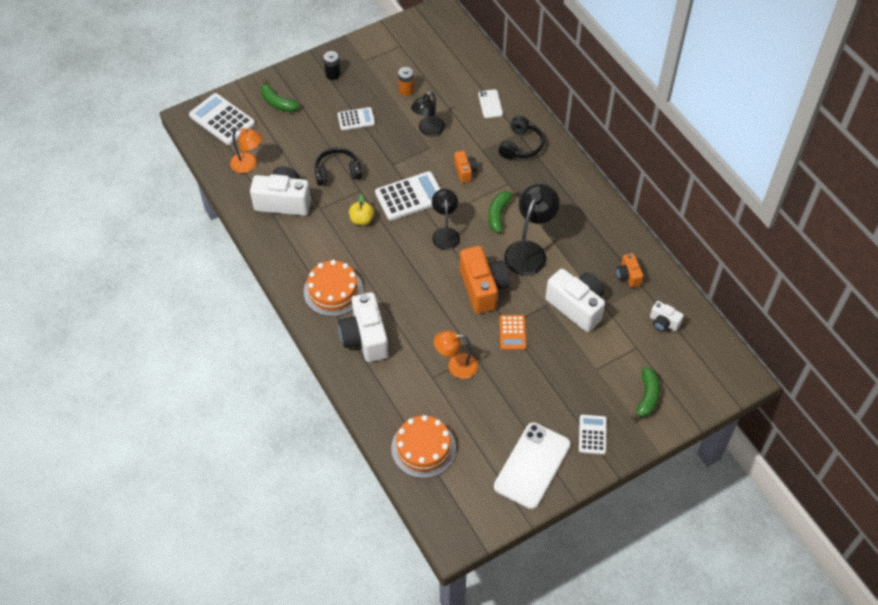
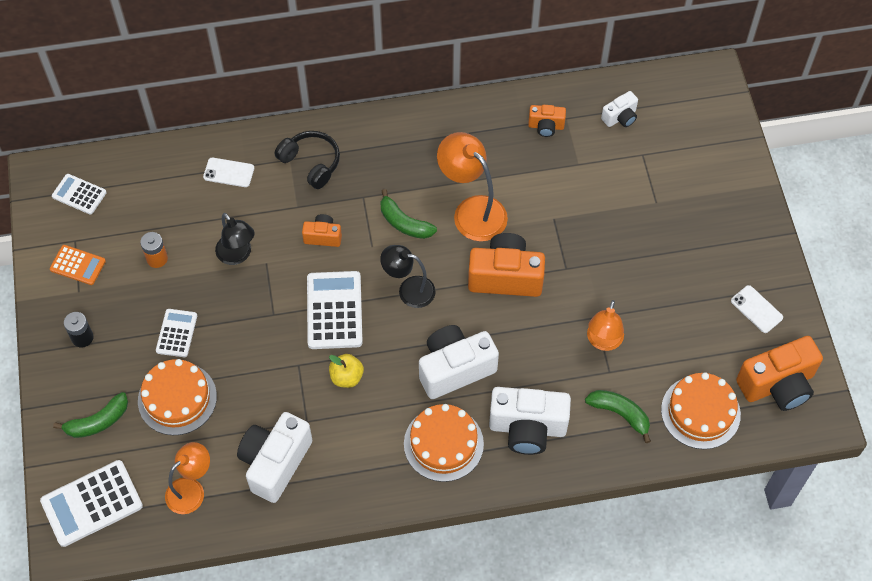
camera: 70 degrees left, 5 degrees up
black headphones [315,147,362,186] -> none
white phone [494,422,570,509] -> white phone [731,285,783,333], size x0.50
orange calculator [500,315,526,350] -> orange calculator moved to [50,245,106,285]
black lamp [504,184,560,276] -> orange lamp [437,132,508,241]
white camera [545,269,605,332] -> white camera moved to [419,325,499,399]
white calculator [579,415,607,455] -> white calculator moved to [52,174,107,215]
green banana [631,367,660,420] -> green banana moved to [585,390,651,443]
none -> orange cake [138,359,217,435]
none -> orange camera [736,336,823,411]

